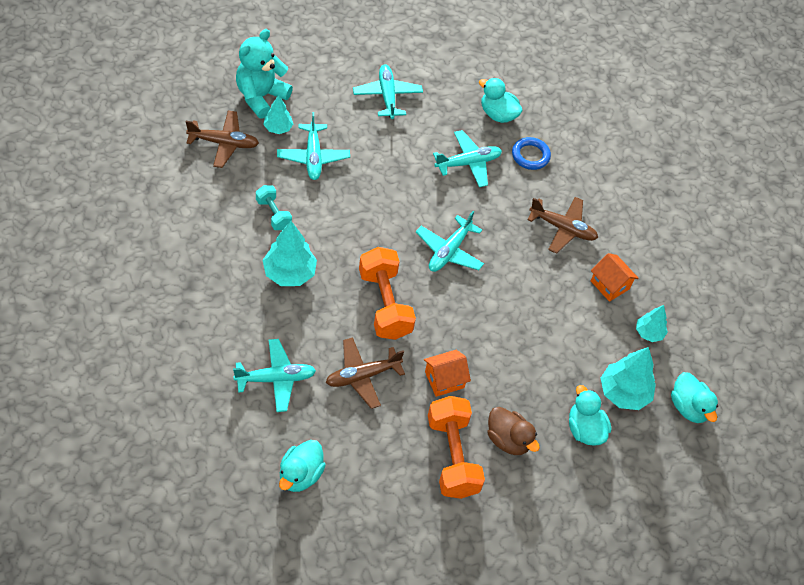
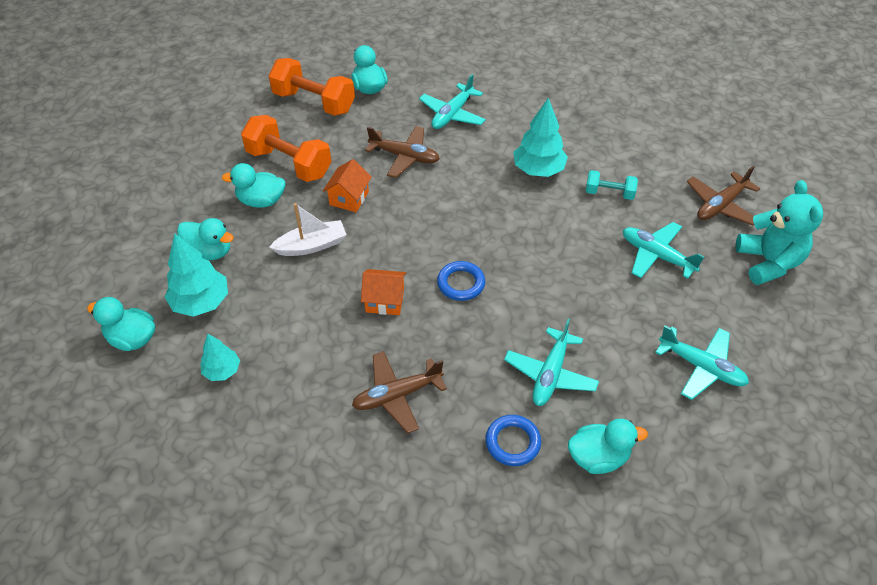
camera: 140 degrees right, 5 degrees down
turquoise tree [263,95,293,134] -> none
brown plane [326,337,405,409] -> brown plane turned 90 degrees clockwise [365,126,440,178]
orange dumbbell [359,247,416,340] -> orange dumbbell moved to [268,58,355,116]
turquoise plane [416,211,484,272] -> blue ring [437,261,485,301]
brown duck [487,407,540,455] -> turquoise duck [222,163,286,208]
orange house [591,253,639,302] -> orange house moved to [361,269,406,315]
none -> white boat [269,203,347,256]

